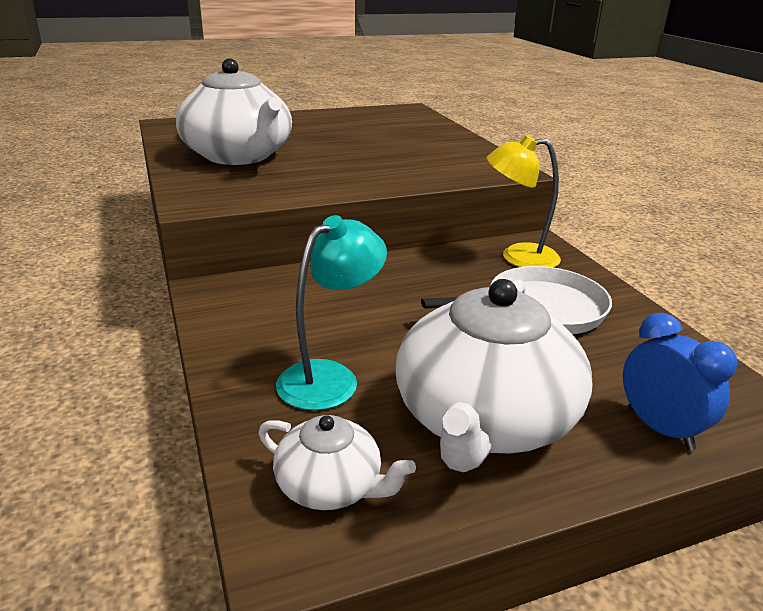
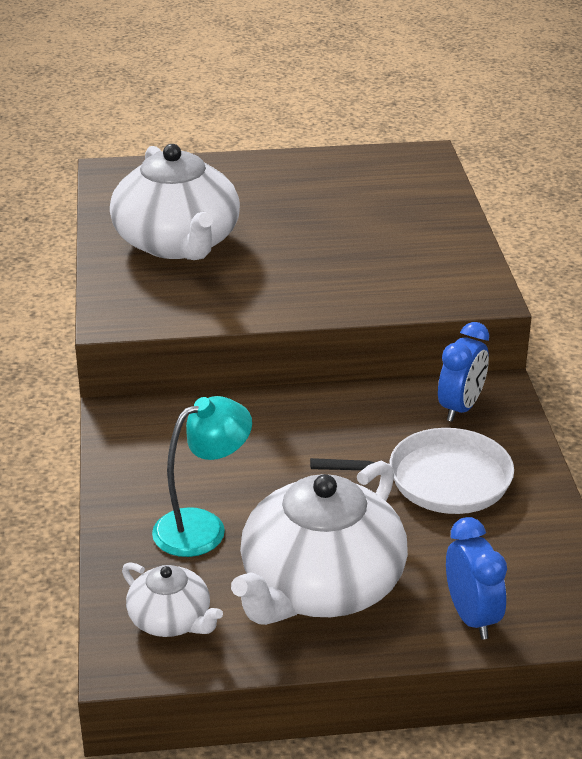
camera: 15 degrees right, 5 degrees up
yellow lamp [486,135,561,268] -> blue clock [438,322,489,422]

